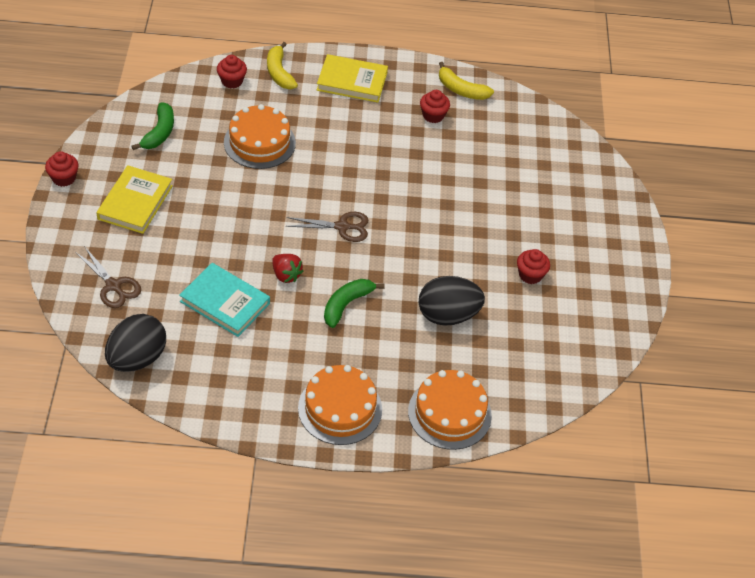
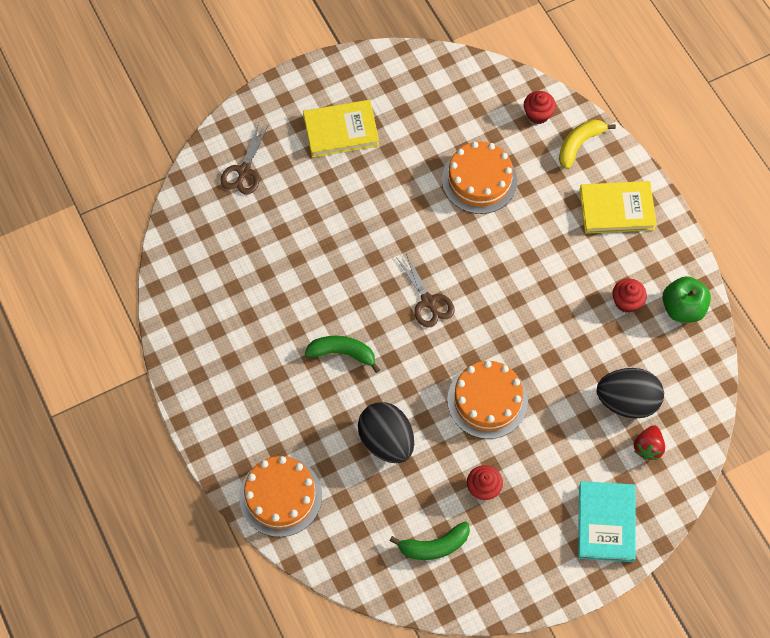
camera: 65 degrees right, 15 degrees up
red cupcake [45,151,79,187] -> none
black egg [105,314,166,372] -> black egg moved to [597,368,664,419]
green banana [131,102,174,150] -> green banana moved to [389,521,470,560]
turquoise book [179,263,270,337] -> turquoise book moved to [578,481,636,562]
red strawberry [272,254,303,283] -> red strawberry moved to [634,425,665,460]
orange cake [298,365,382,445] -> orange cake moved to [447,361,528,439]
yellow book [317,54,388,103] -> yellow book turned 75 degrees counterclockwise [580,181,657,234]
yellow banana [439,62,494,100] -> green apple [663,276,711,323]

